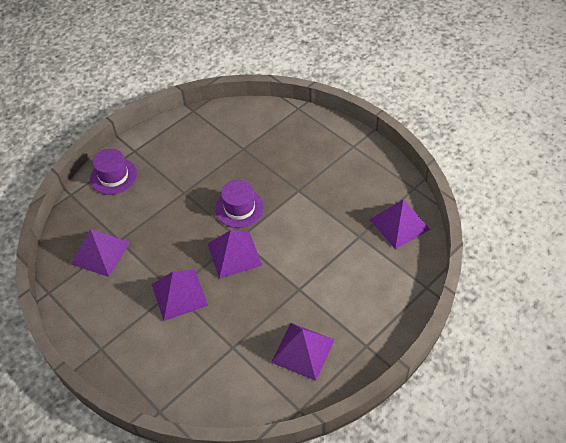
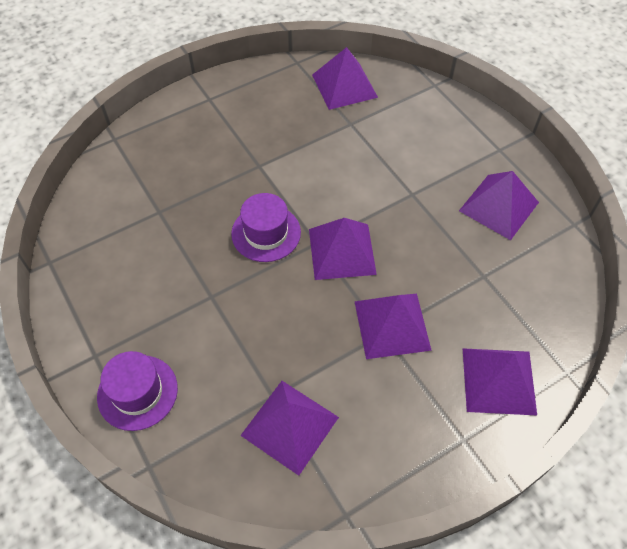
camera: 80 degrees left, 5 degrees up
none -> purple pyramid [463,348,537,415]

